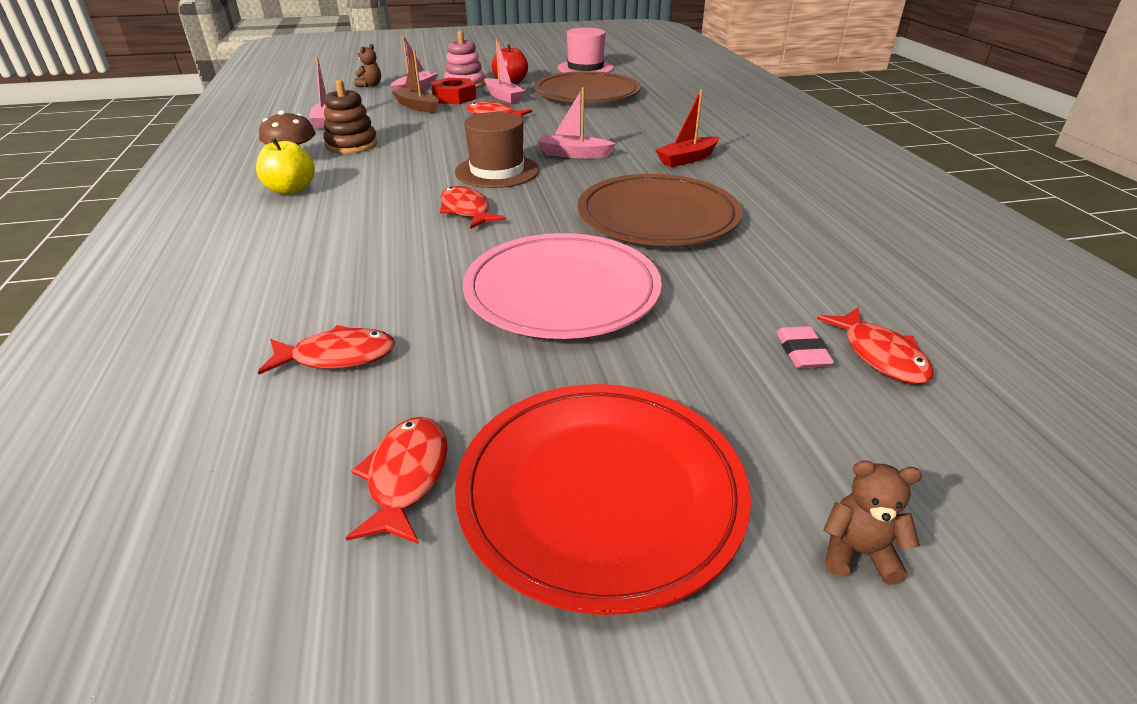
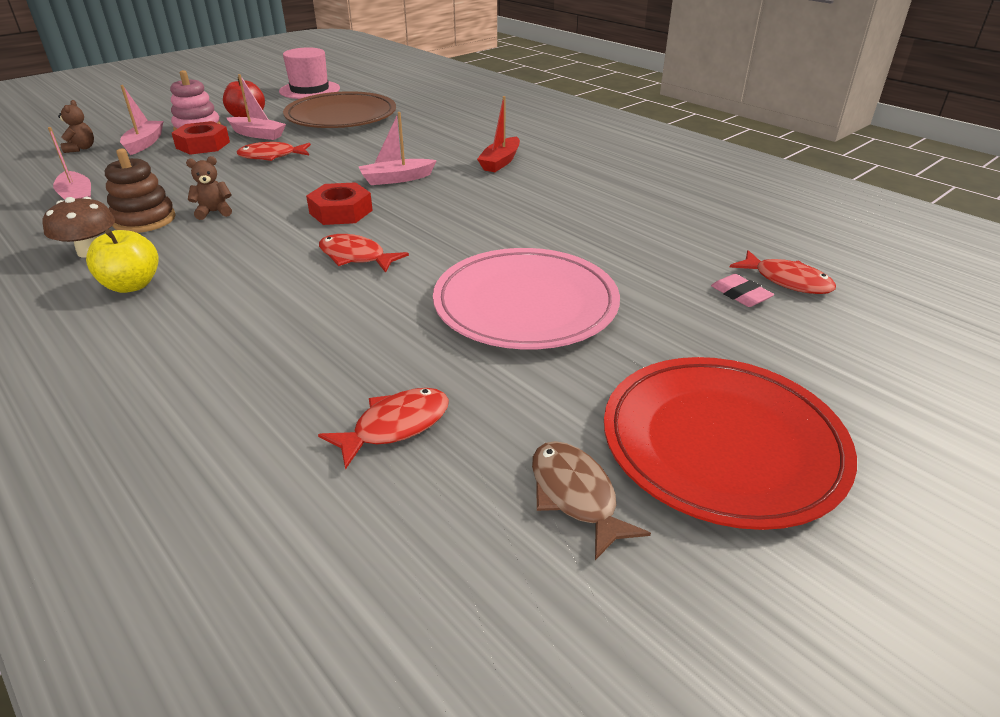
camera: 30 degrees left, 0 degrees up
red fish [346,417,448,544] -> brown fish [532,441,651,560]
brown boat [391,49,439,113] -> none
brown hat [455,112,539,188] -> red nut [306,182,373,225]
brown plate [578,174,743,246] -> none
brown teddy bear [823,460,922,585] -> brown teddy bear moved to [186,156,232,220]

